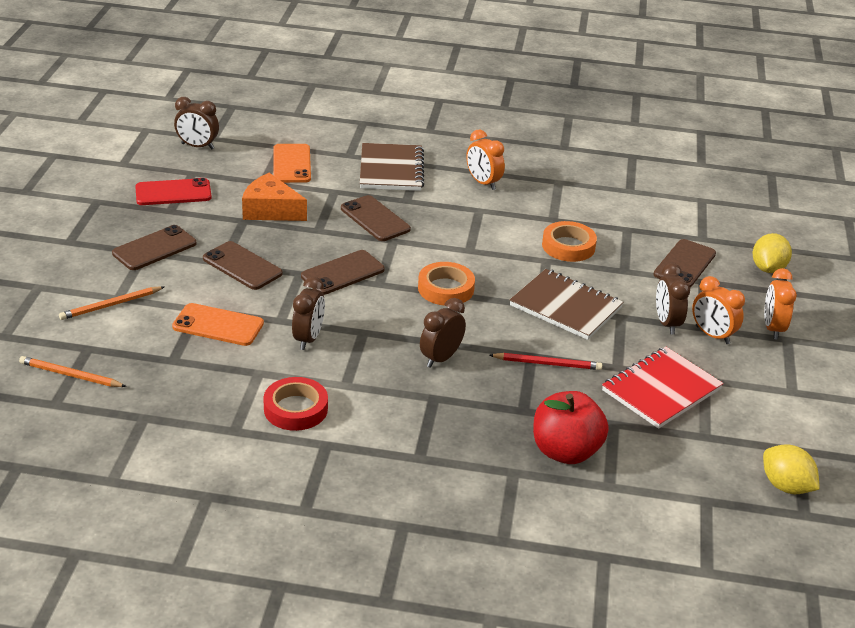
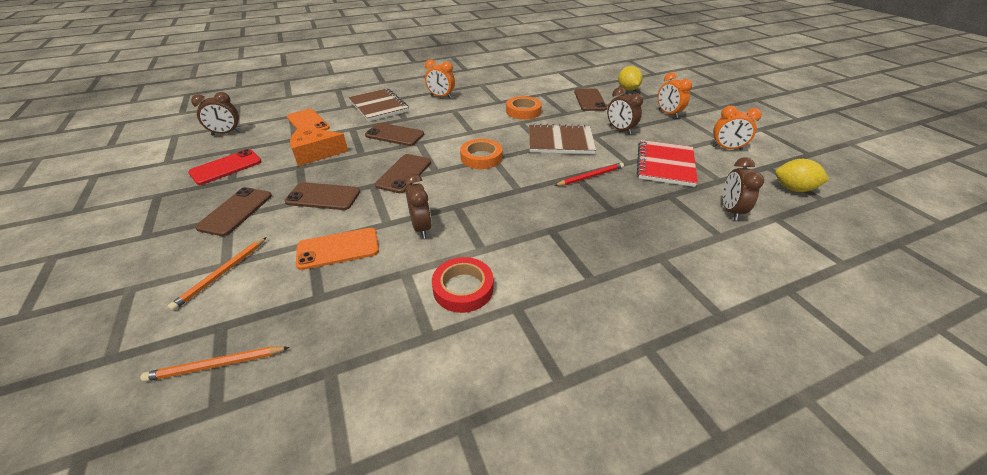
camera: 30 degrees left, 5 degrees up
brown clock [420,298,466,368] -> brown clock moved to [723,157,764,221]
red apple [533,391,609,464] -> none
orange clock [692,276,745,344] -> orange clock moved to [712,106,762,150]

